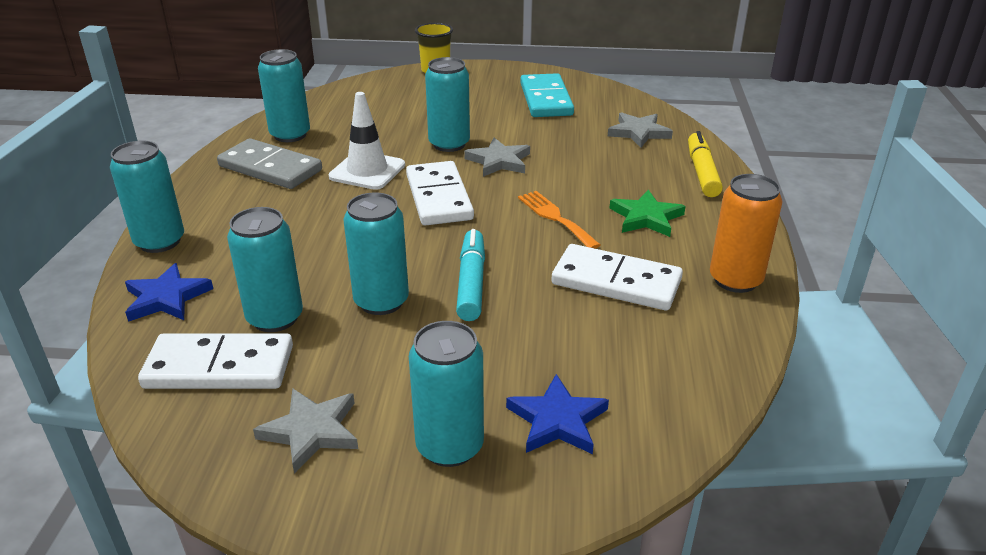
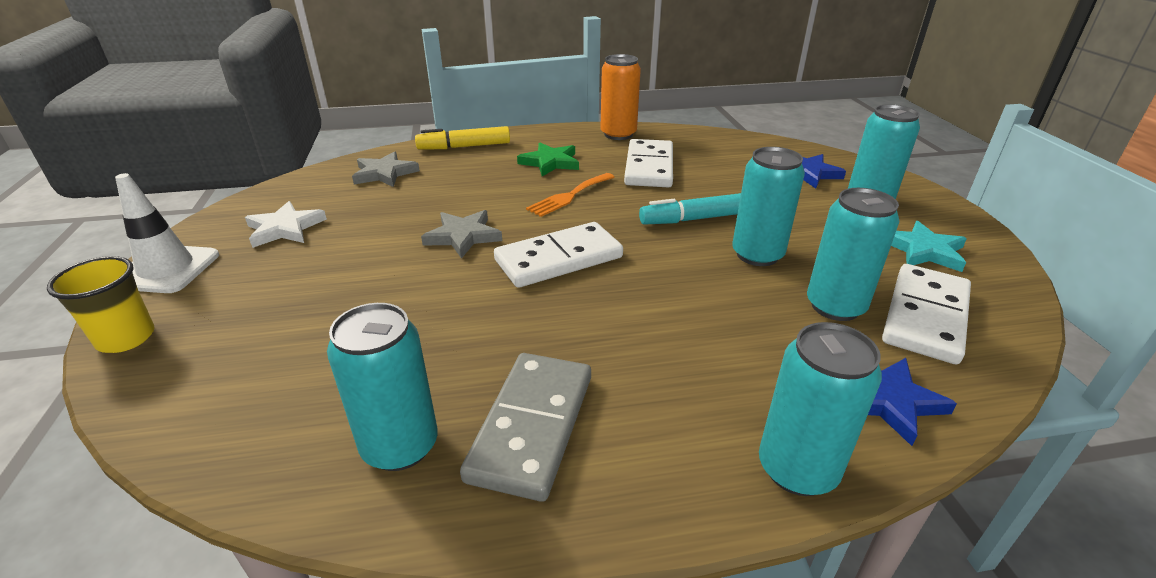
camera: 105 degrees left, 0 degrees up
white domino [138,333,293,389] -> white domino turned 45 degrees clockwise [882,264,971,364]
grey star [253,388,358,474] -> turquoise star [891,221,967,272]
white traffic cone [329,92,405,190] -> white traffic cone moved to [115,173,219,293]
turquoise can [425,57,470,152] -> none
turquoise domino [520,73,574,117] -> white star [245,201,327,248]

